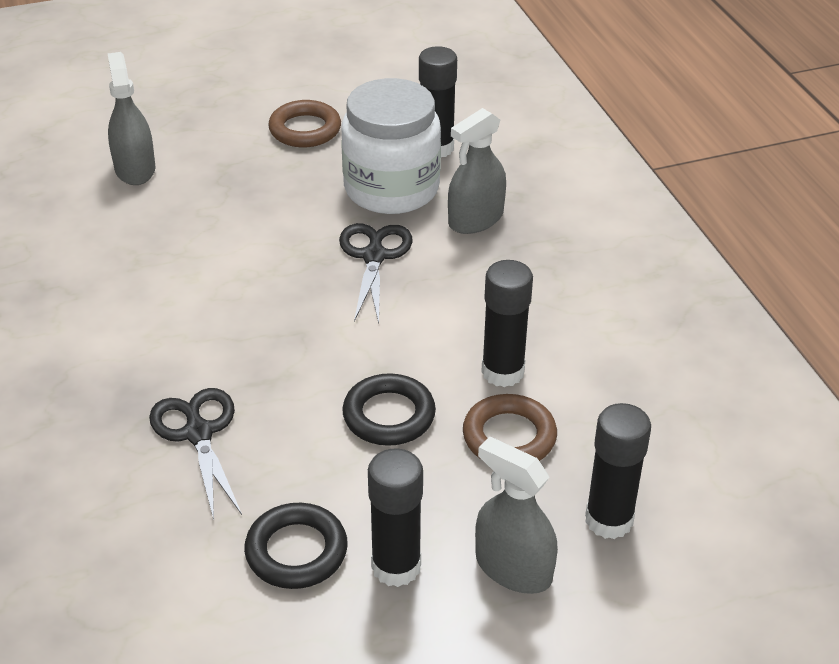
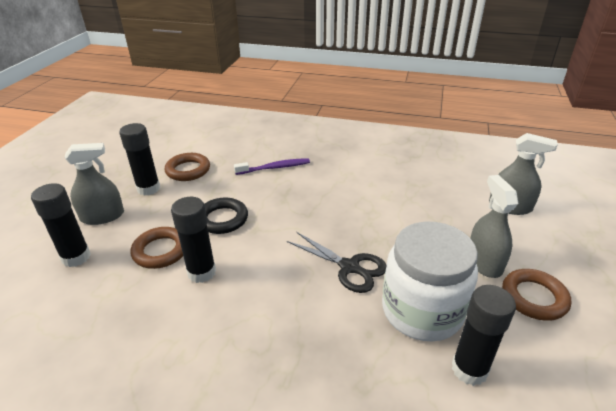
camera: 125 degrees right, 5 degrees down
black scissors [149,388,242,520] -> purple toothbrush [234,158,310,175]
black ring [244,503,348,589] -> brown ring [165,153,210,181]
grey spray bottle [448,108,506,234] -> grey spray bottle moved to [470,175,518,278]

